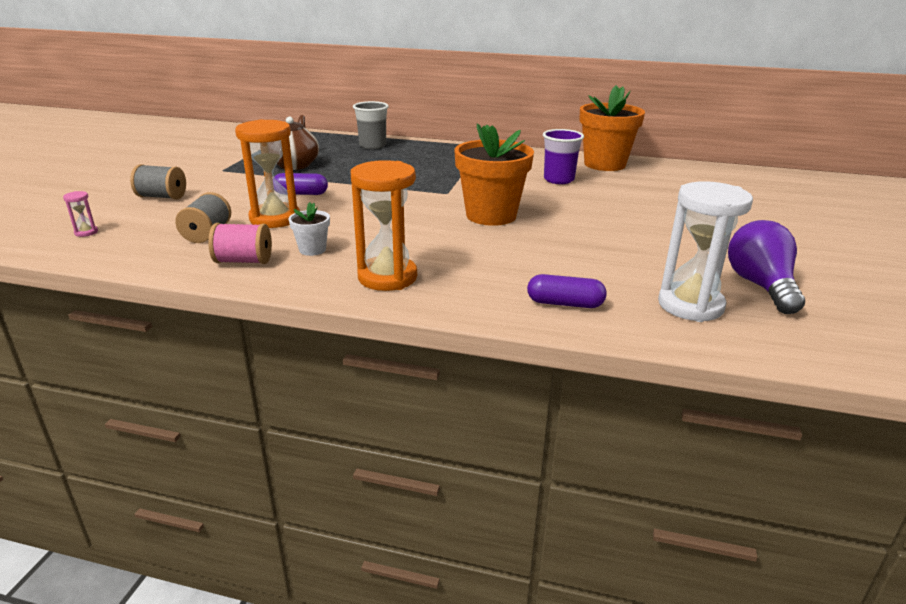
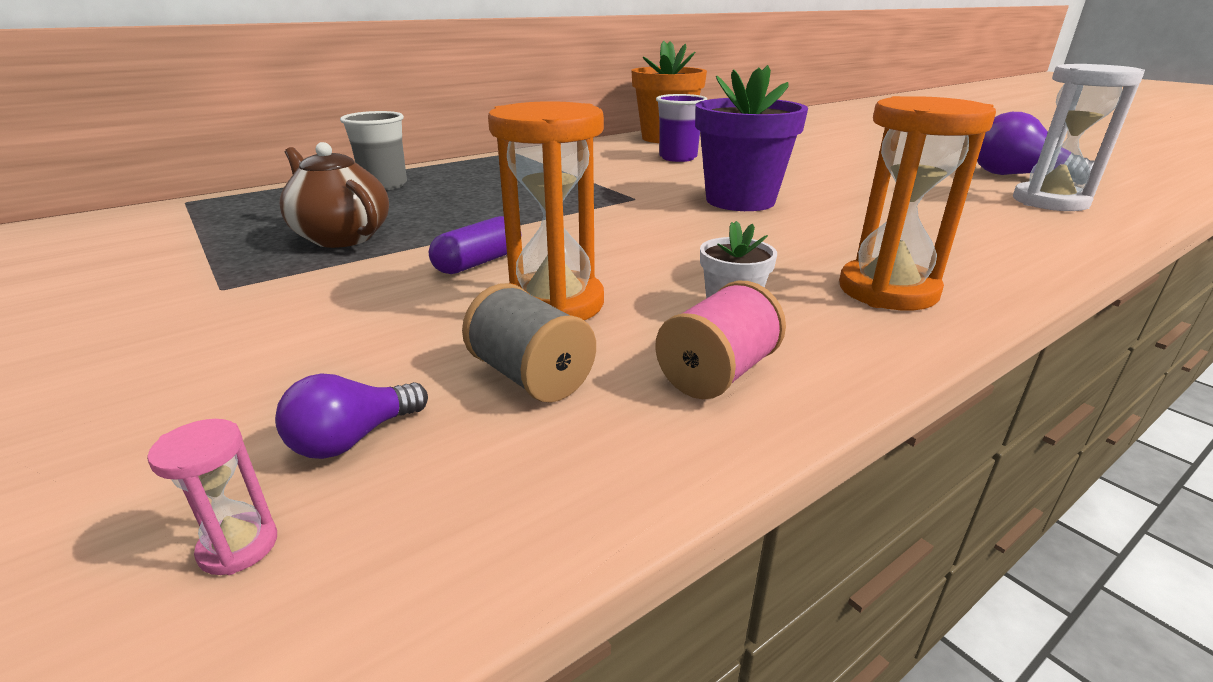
camera: 50 degrees left, 0 degrees up
grey spool [130,164,186,200] -> none
orange flower pot [454,123,534,226] -> purple flower pot [695,65,808,211]
purple capsule [527,274,607,308] -> none
none -> purple light bulb [275,374,428,459]

